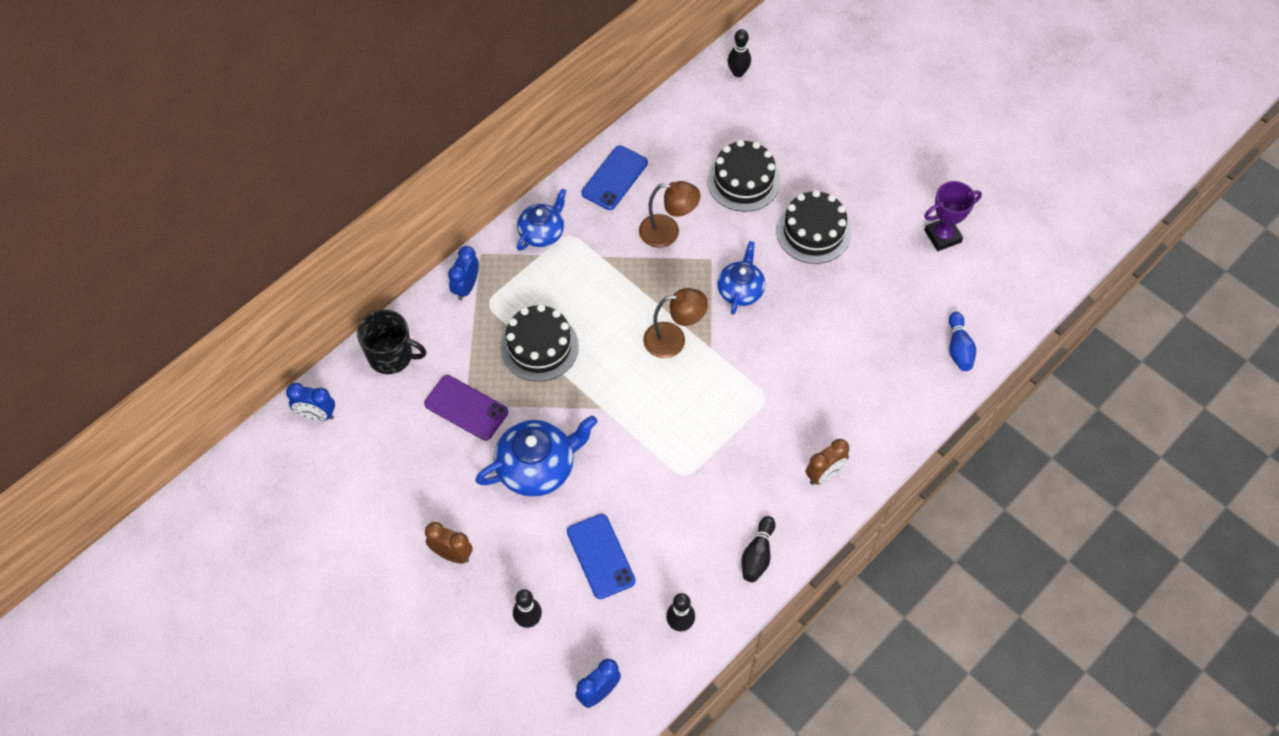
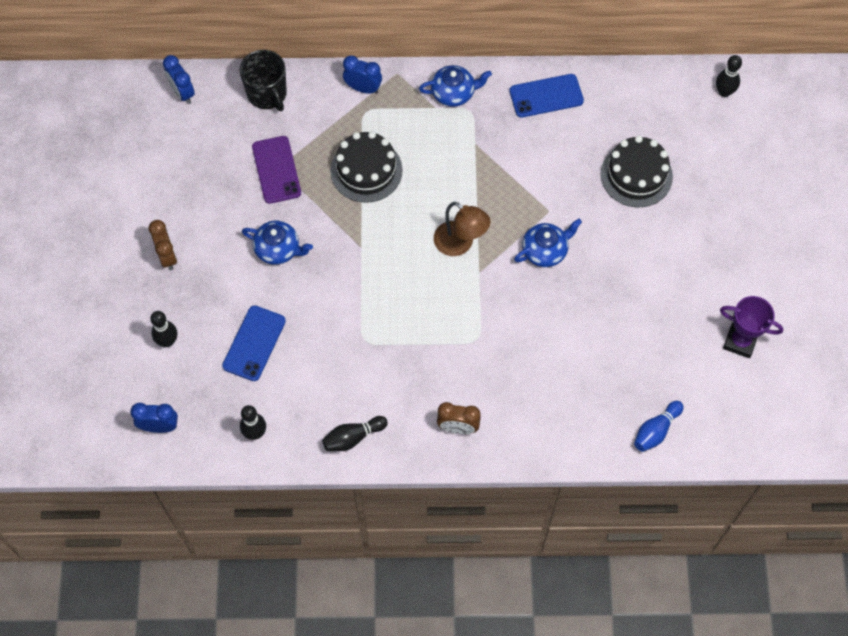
camera: 45 degrees right, 5 degrees up
blue clock [448,246,479,301] -> blue clock turned 45 degrees clockwise [343,55,382,94]
blue teapot [475,415,597,497] -> blue teapot [242,221,313,265], size x0.64
brown lamp [639,181,700,248] -> none
black cake [776,190,851,264] -> none

